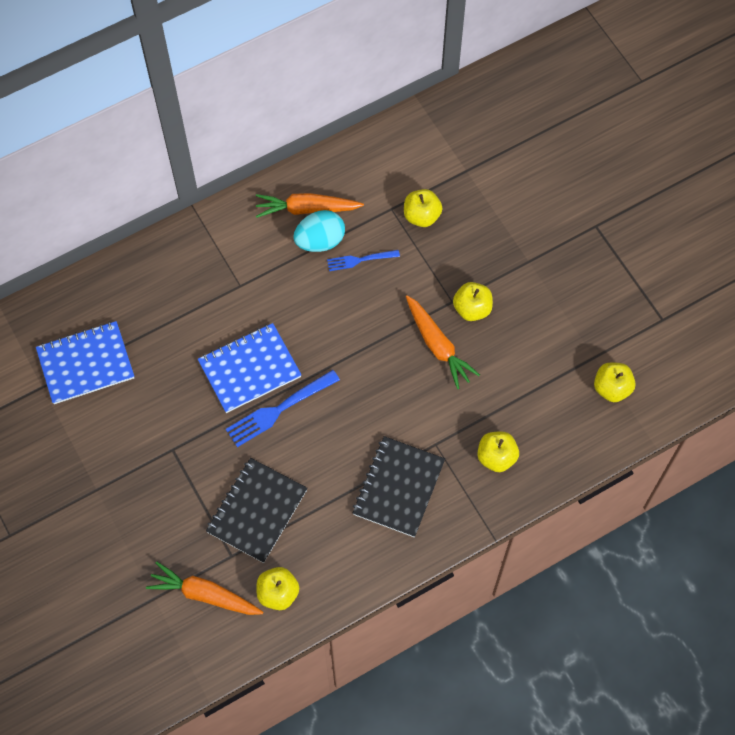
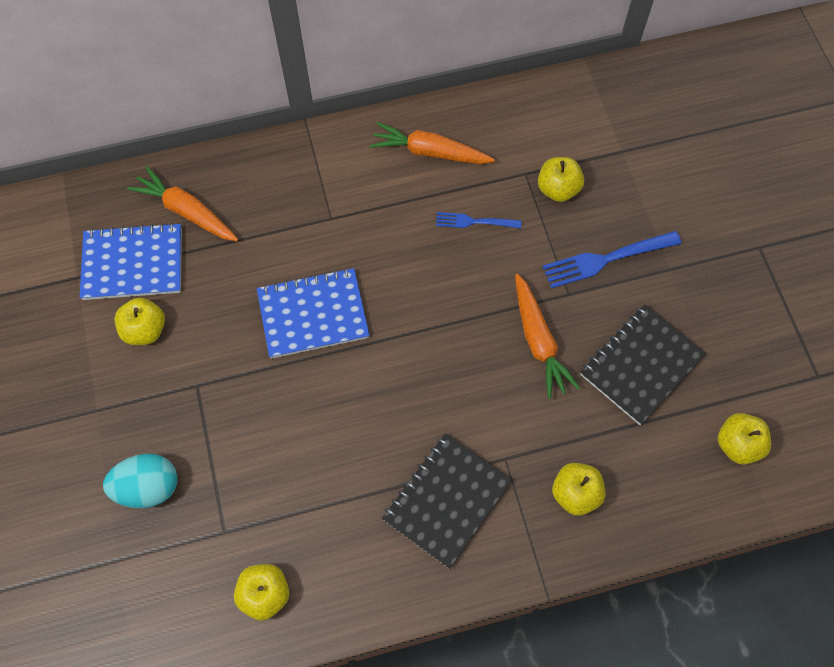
camera: 15 degrees right, 0 degrees up
orange carrot [146,561,263,615] -> orange carrot moved to [127,166,238,241]
black notebook [206,458,308,563] -> black notebook moved to [580,305,706,425]
blue fork [226,370,340,447] -> blue fork moved to [542,231,682,289]
turquoise egg [293,210,345,252] -> turquoise egg moved to [103,454,177,508]
yellow apple [453,282,493,321] -> yellow apple moved to [114,298,165,345]

